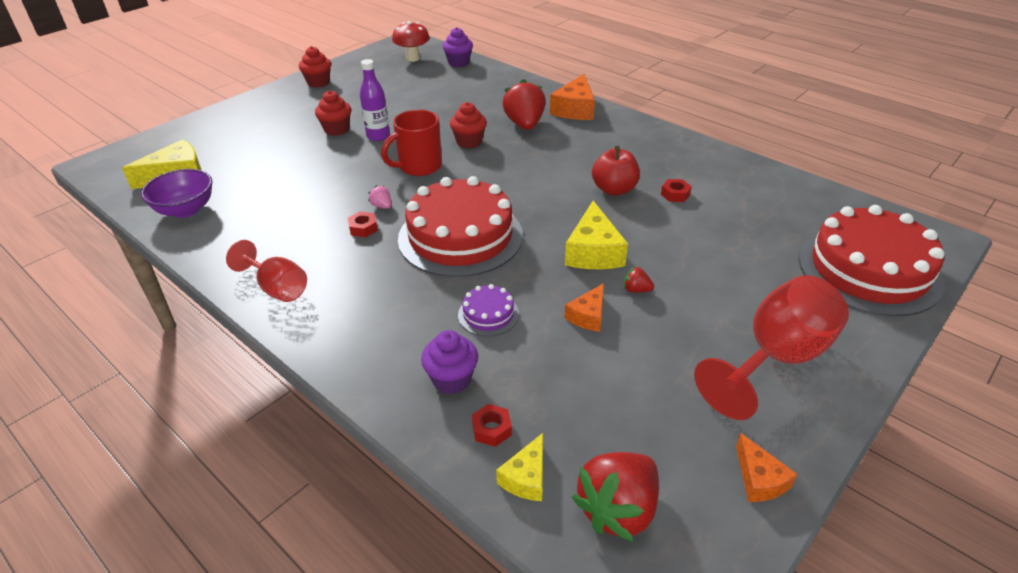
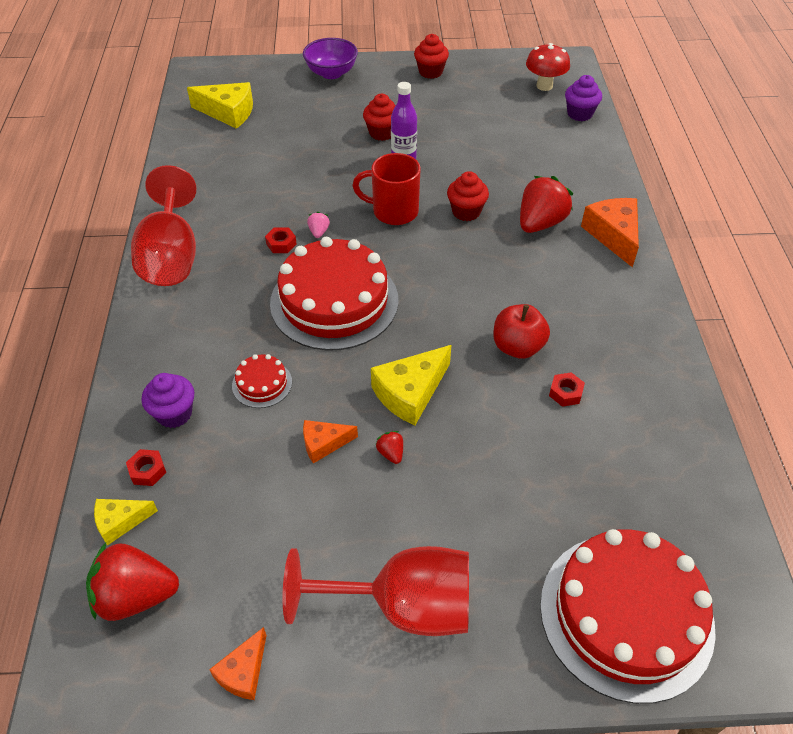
camera: 45 degrees right, 10 degrees up
purple bowl [141,169,212,218] -> purple bowl moved to [303,38,358,79]
red goblet [226,240,307,302] -> red goblet [131,165,196,286], size x1.67
purple cake [458,284,519,336] -> red cake [232,354,292,408]
orange cheese [550,74,595,120] -> orange cheese turned 105 degrees clockwise [581,198,639,268]

